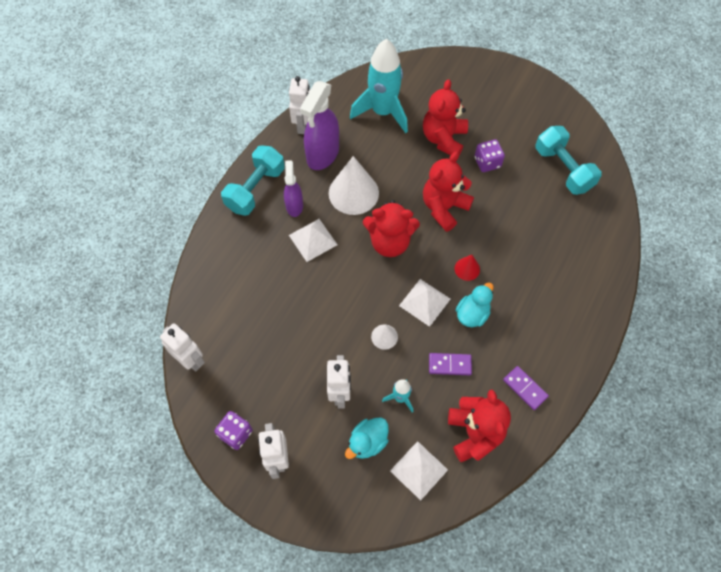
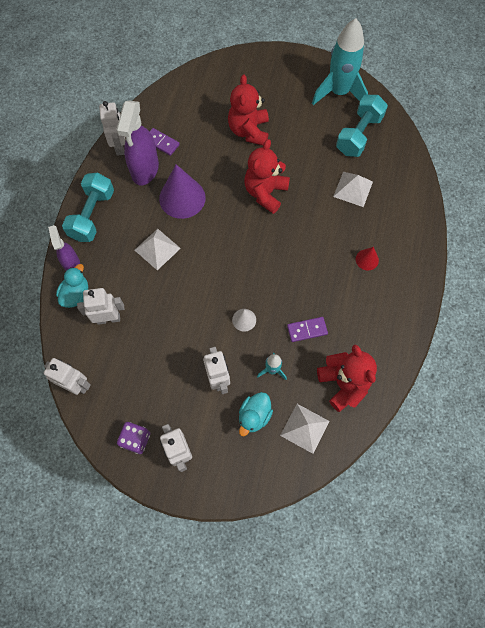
camera: 15 degrees left, 5 degrees up
purple spray bottle [284,160,303,217] -> purple spray bottle moved to [48,225,80,271]
white cone [329,156,379,215] -> purple cone [159,164,206,219]
turquoise rocket [350,39,408,133] -> turquoise rocket moved to [312,18,368,105]
red teddy bear [363,200,420,257] -> none
white pyramid [399,279,450,327] -> white pyramid moved to [333,172,373,207]
red cone [455,255,480,281] -> red cone moved to [356,247,379,270]
turquoise duck [456,283,494,327] -> turquoise duck moved to [56,264,88,308]
purple dice [474,139,505,172] -> none
purple domino [503,366,549,410] -> purple domino moved to [149,128,180,156]
turquoise dumbbell [535,126,602,195] -> turquoise dumbbell turned 75 degrees clockwise [336,95,388,157]
none -> white robot [77,288,124,325]

